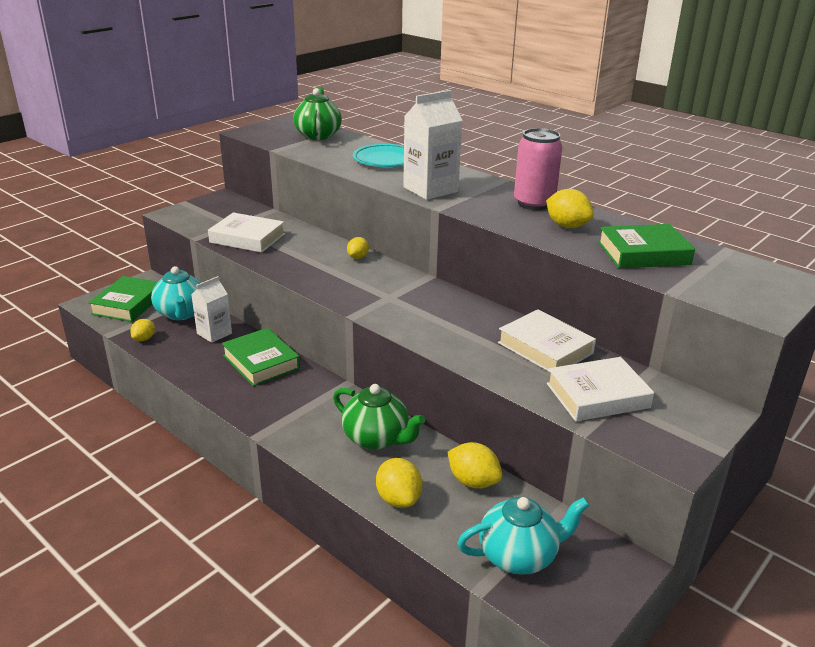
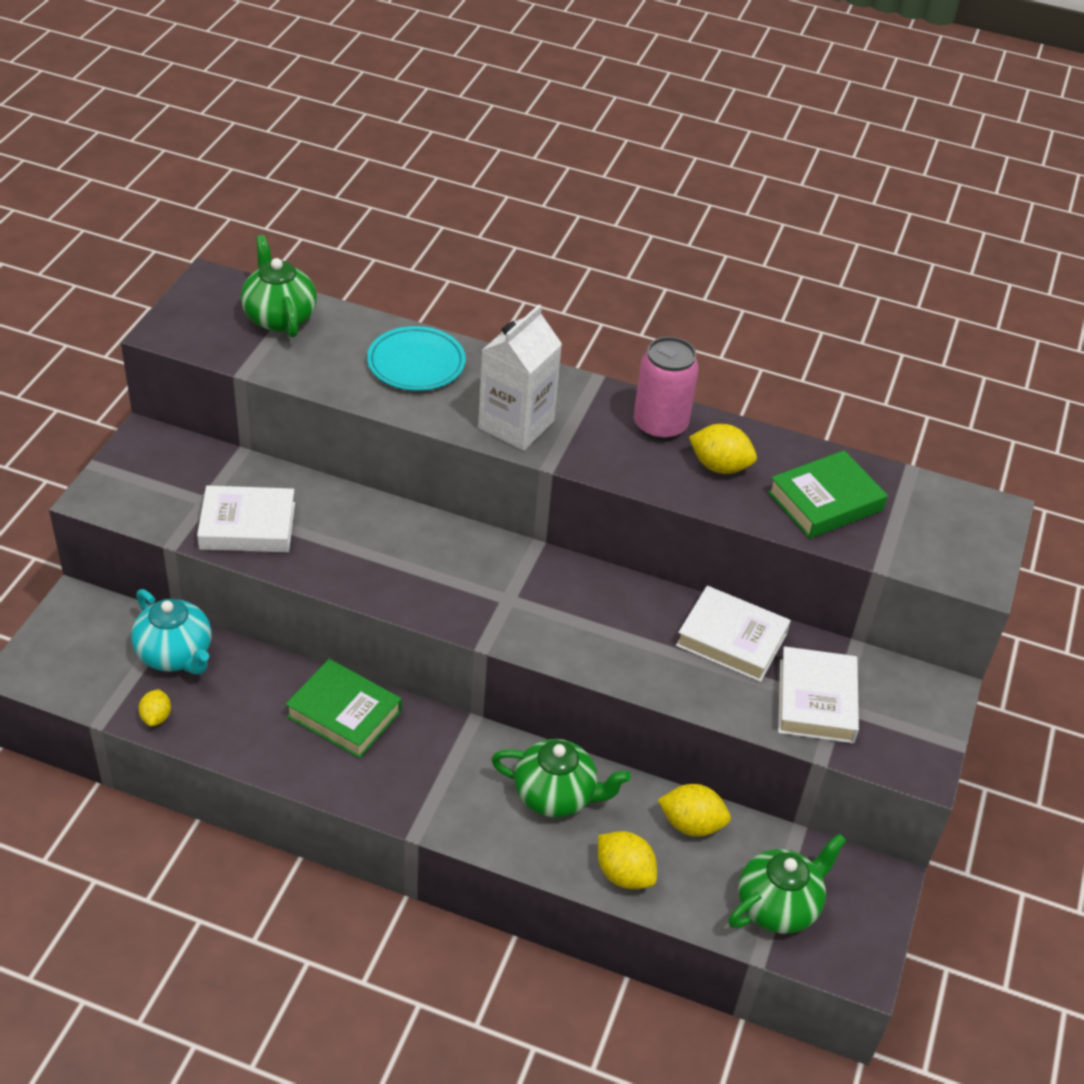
camera: 25 degrees left, 15 degrees up
green book [88,276,158,322] -> none
white carton [191,276,232,343] -> none
yellow lemon [347,237,369,259] -> none
turquoise teapot [457,497,589,575] -> green teapot [728,833,847,934]
white book [547,357,654,422] -> white book turned 45 degrees counterclockwise [778,646,859,743]

